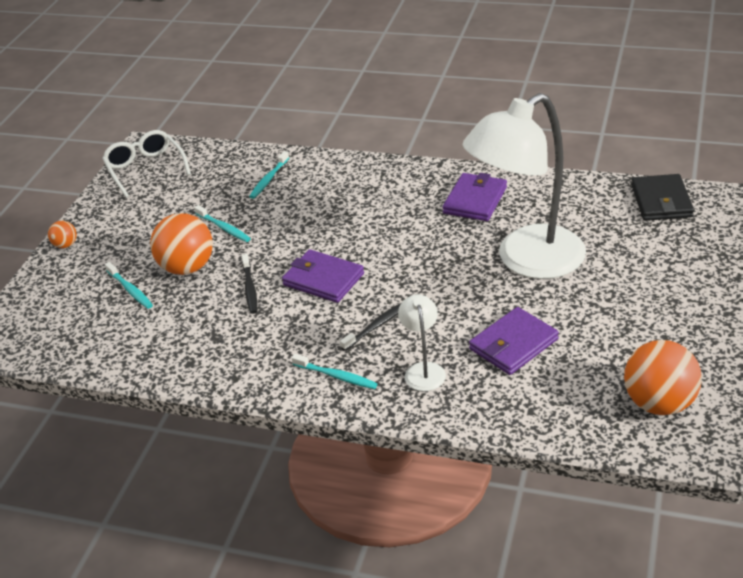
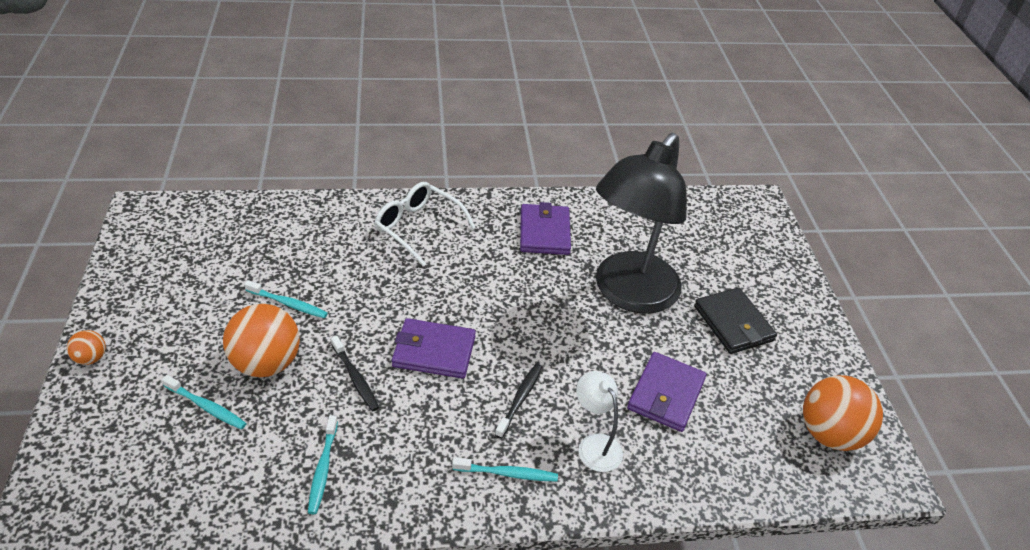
camera: 30 degrees left, 5 degrees up
white glasses [102,130,191,198] -> white glasses moved to [375,182,476,266]
turquoise toothbrush [249,151,289,199] -> turquoise toothbrush moved to [308,415,338,514]
white lamp [462,93,586,279] -> black lamp [596,133,687,313]
black wallet [631,174,694,221] -> black wallet moved to [694,288,777,354]

